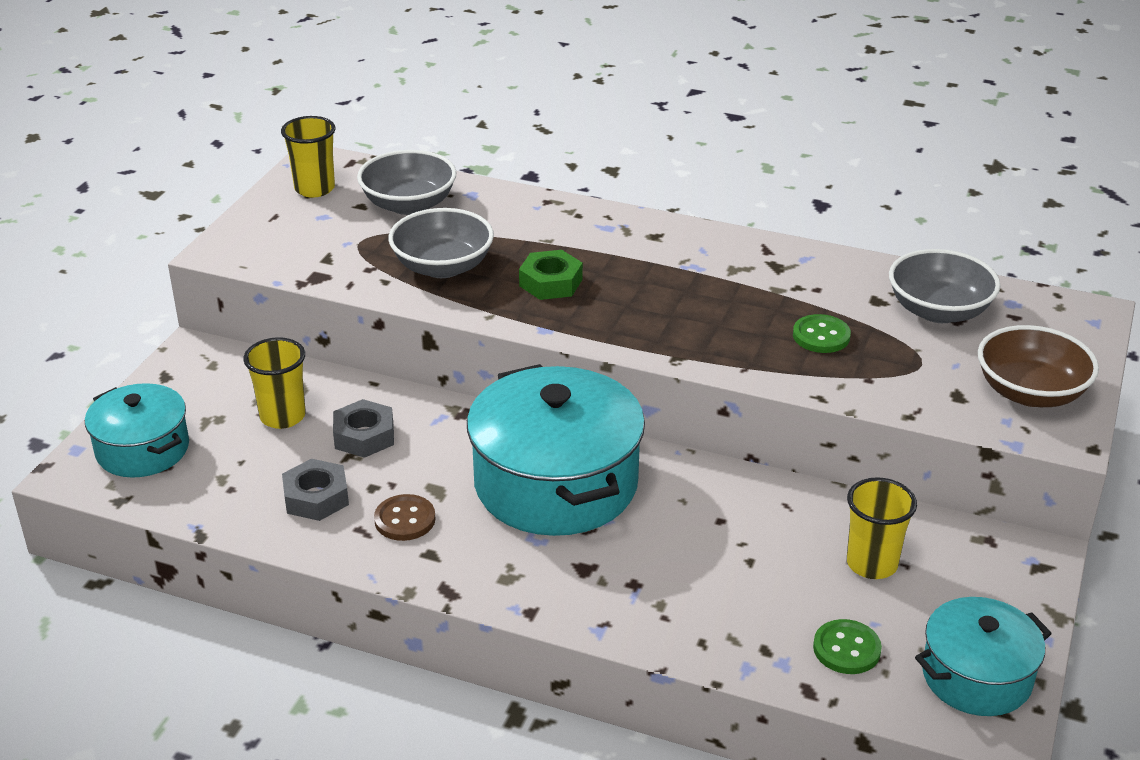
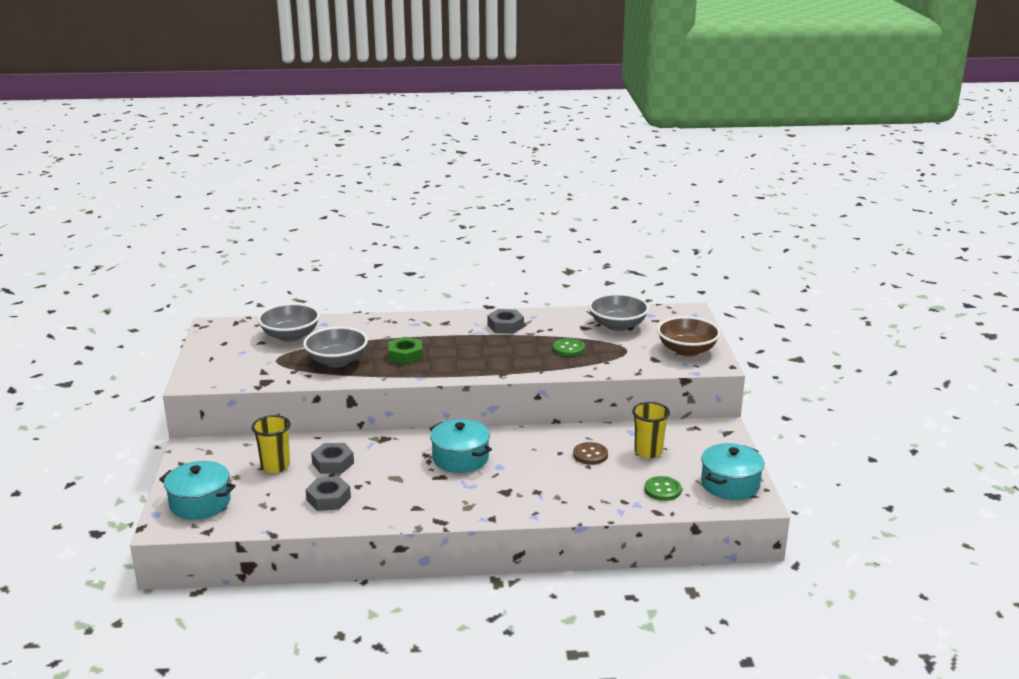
camera: 25 degrees left, 10 degrees down
yellow cup [281,116,335,197] -> none
brown button [374,494,436,541] -> brown button moved to [573,442,608,465]
turquoise pot [467,364,645,536] -> turquoise pot [429,419,492,473], size x0.58
none -> grey nut [488,309,524,334]

